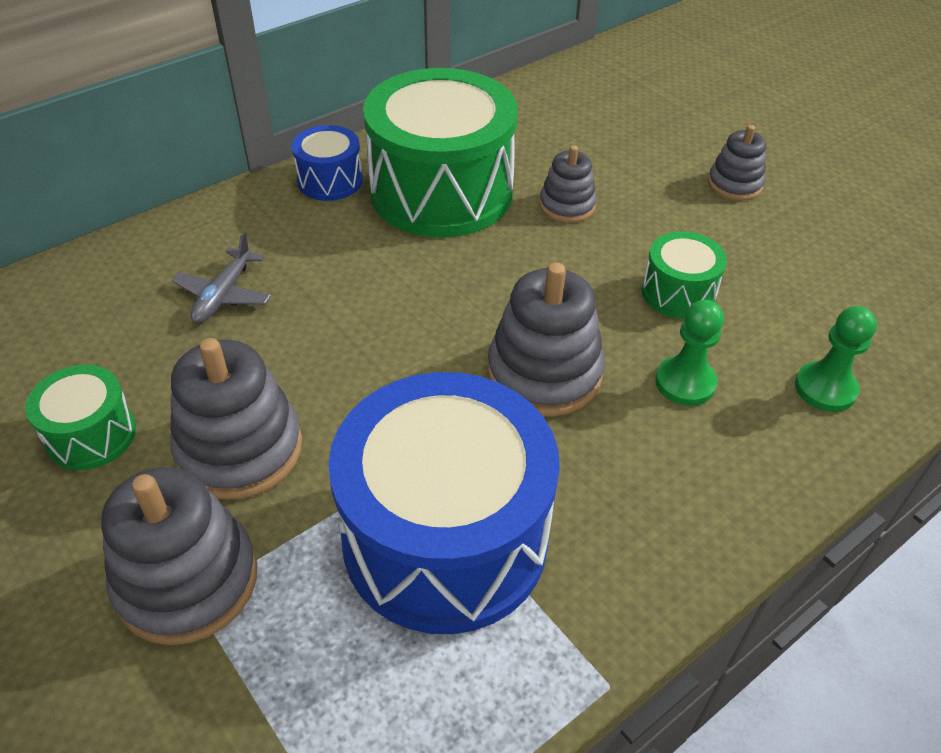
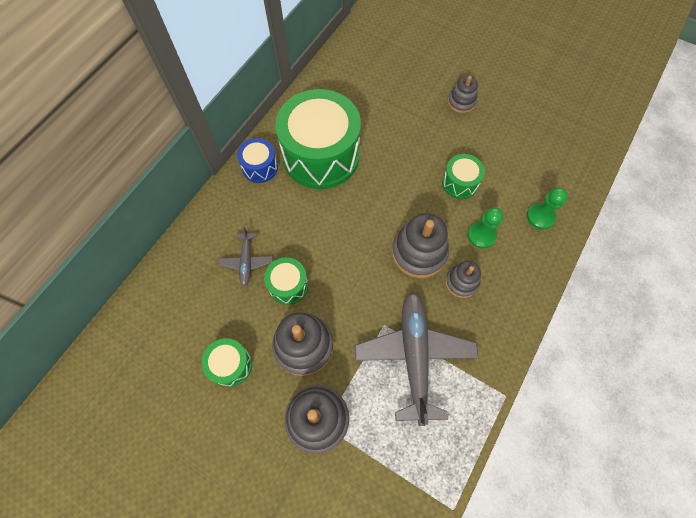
camera: 20 degrees left, 20 degrees up
blue drum [328,372,560,634] -> grey plane [355,292,479,426]
grey stacking toy [539,145,597,223] -> grey stacking toy moved to [445,261,481,298]
none -> green drum [264,257,308,305]

